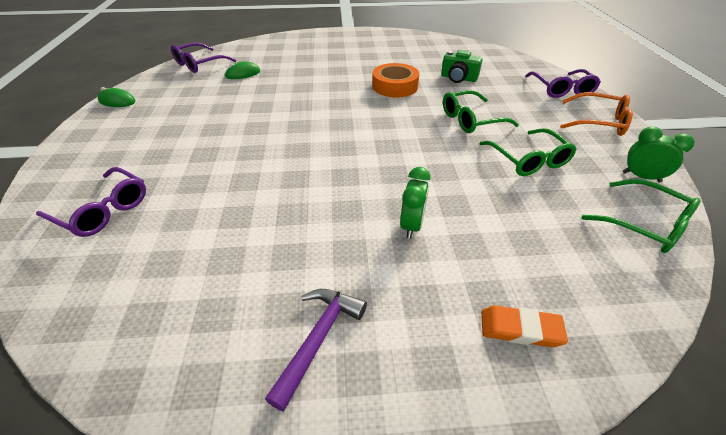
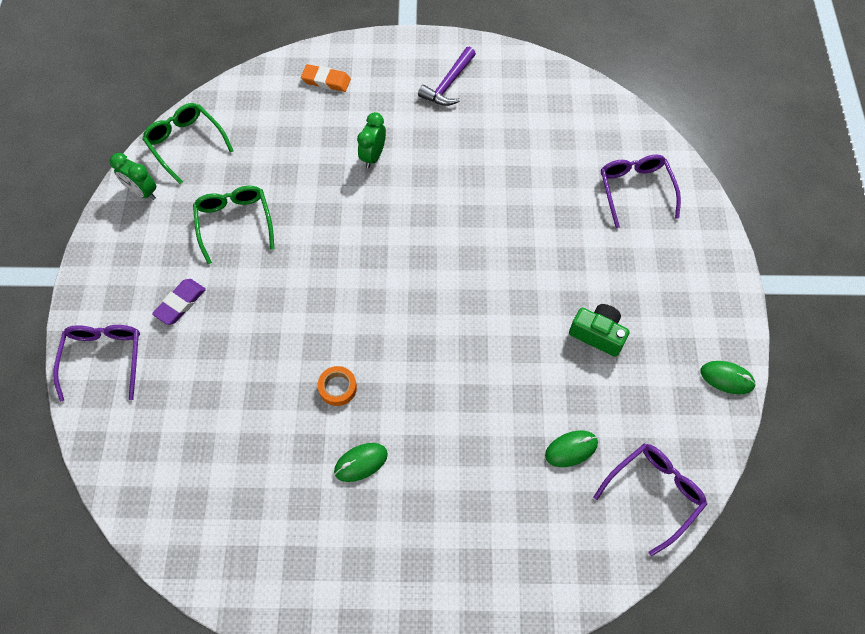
camera: 175 degrees left, 20 degrees up
purple glasses [36,167,146,237] -> purple glasses turned 45 degrees clockwise [601,154,681,228]
orange tape [372,63,419,98] -> orange tape [318,366,357,406], size x0.56
green camera [441,50,482,83] -> green camera moved to [569,304,630,357]
green glasses [443,90,519,133] -> none
orange glasses [560,92,633,136] -> none
none -> purple eraser [152,279,206,325]
none -> green mouse [334,443,388,482]

